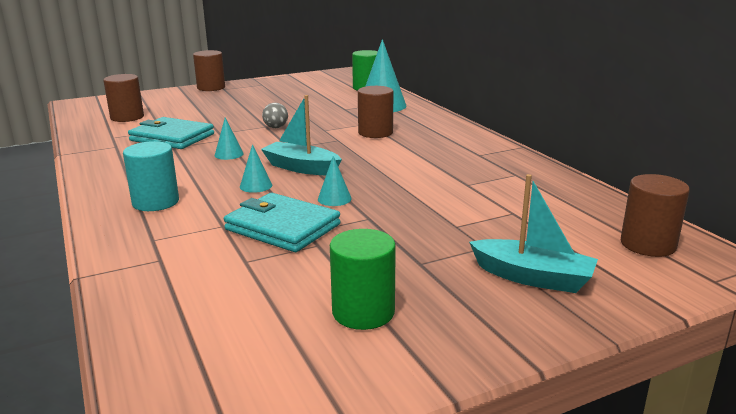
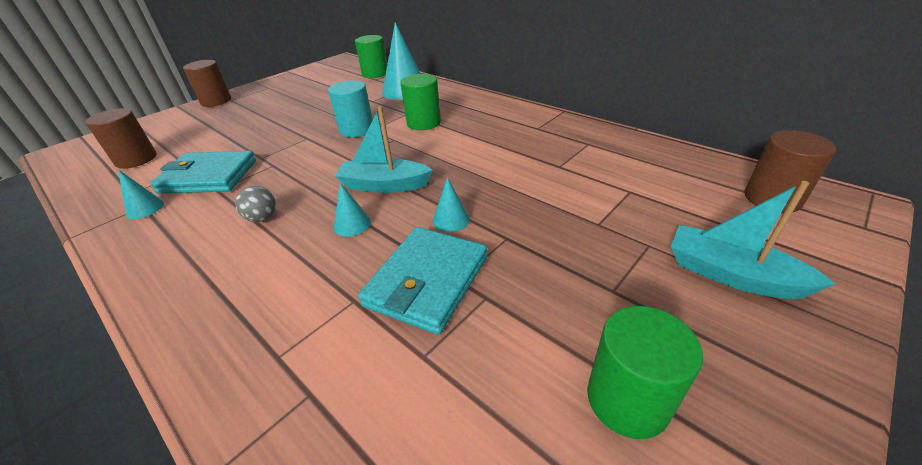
camera: 20 degrees left, 15 degrees up
turquoise cylinder [123,141,179,211] -> turquoise cylinder moved to [328,80,373,137]
turquoise cone [214,117,244,160] -> turquoise cone moved to [118,169,164,219]
turquoise wallet [224,193,340,252] -> turquoise wallet turned 75 degrees counterclockwise [358,227,487,335]
grey ball [262,103,288,128] -> grey ball moved to [235,186,276,222]
brown cylinder [358,86,393,138] -> green cylinder [400,74,441,130]
turquoise boat [469,174,598,293] -> turquoise boat turned 150 degrees counterclockwise [670,181,835,299]

